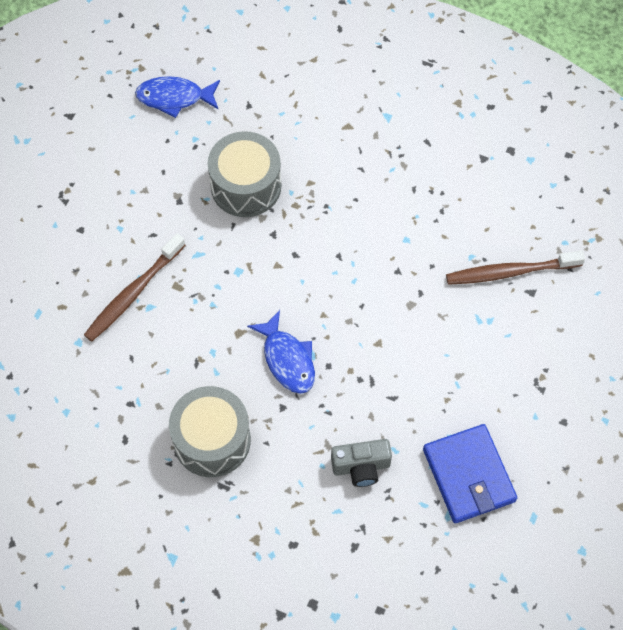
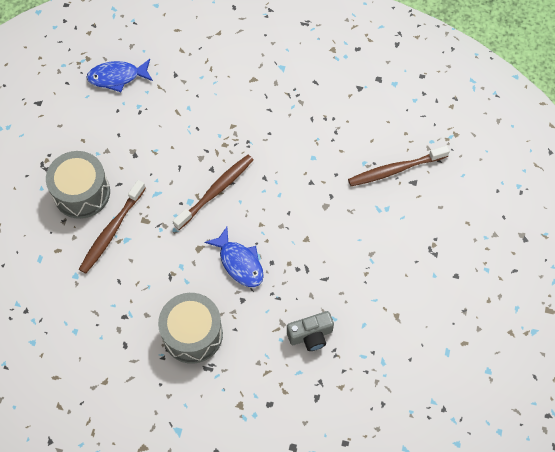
camera: 10 degrees left, 0 degrees up
grey drum [207,131,281,217] -> grey drum moved to [46,151,110,219]
blue wallet [423,424,517,523] -> none
none -> brown toothbrush [173,155,253,230]

